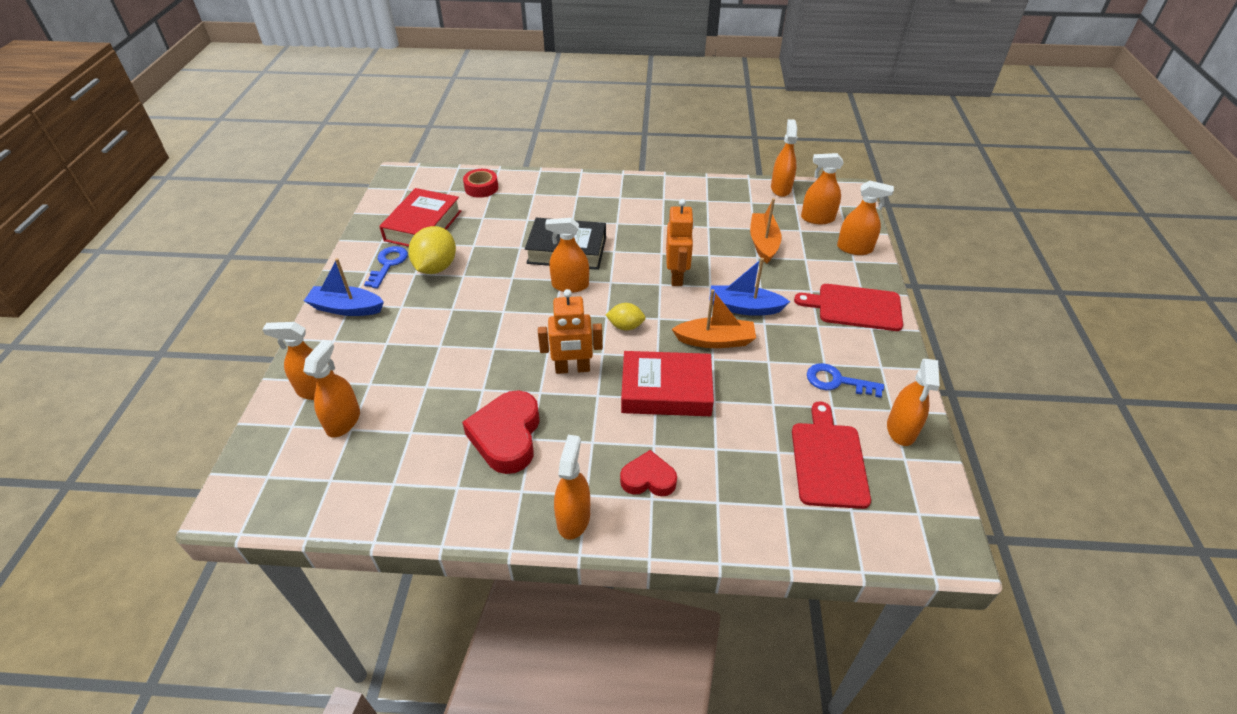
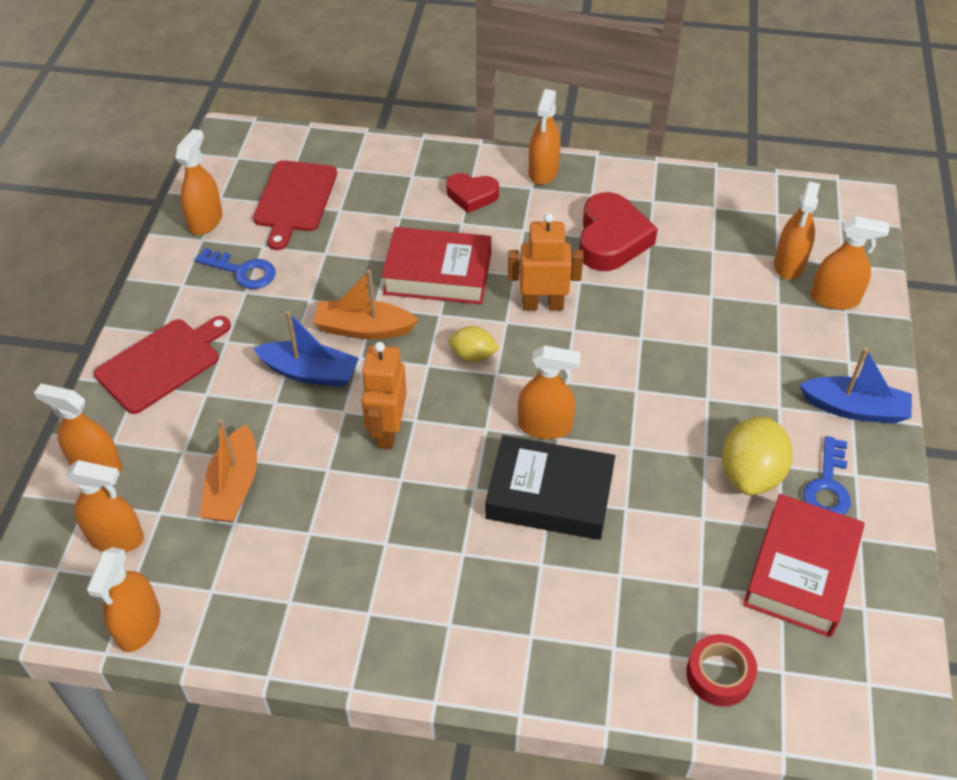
camera: 175 degrees left, 5 degrees up
red cutting board [794,284,903,331] -> red cutting board turned 60 degrees counterclockwise [94,316,231,414]

